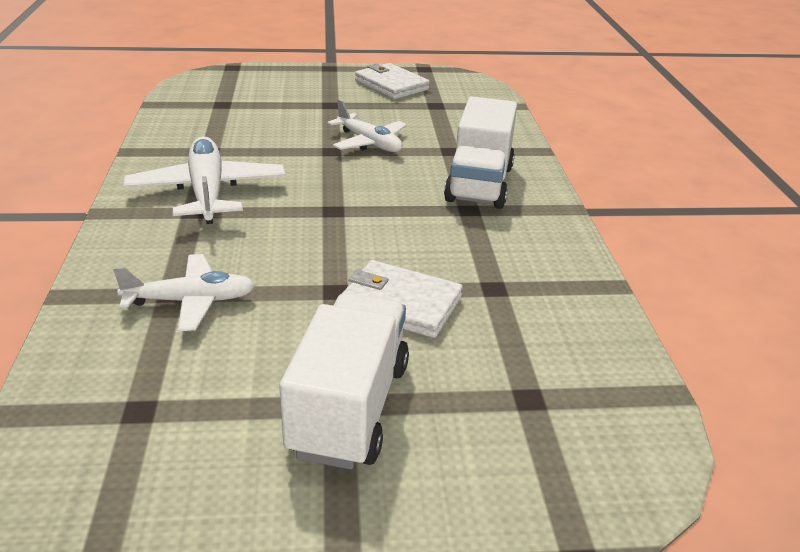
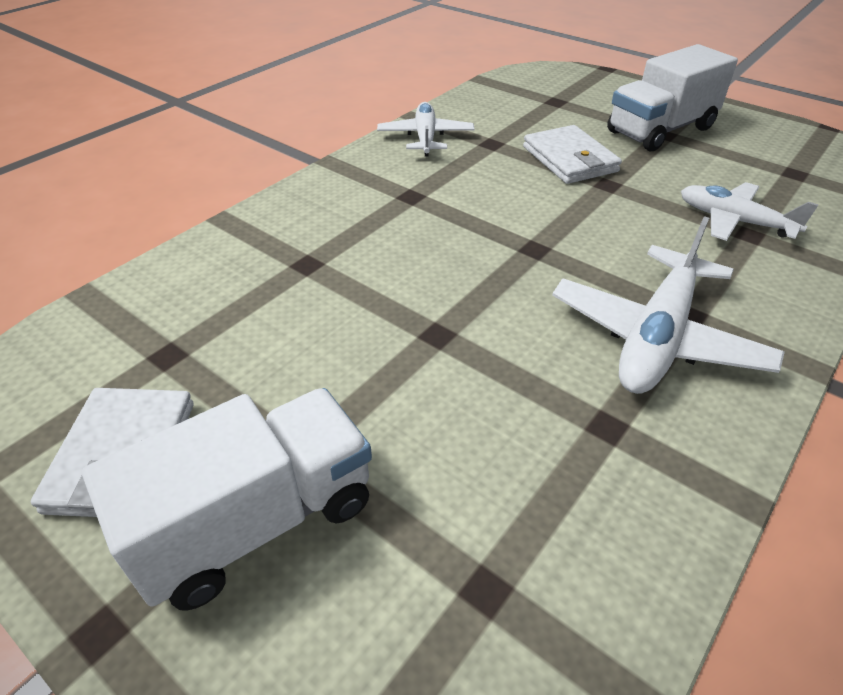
camera: 135 degrees left, 10 degrees up
white plane [327,99,407,152] -> white plane moved to [377,102,475,156]
white truck [444,97,517,209] -> white truck moved to [82,388,372,611]

